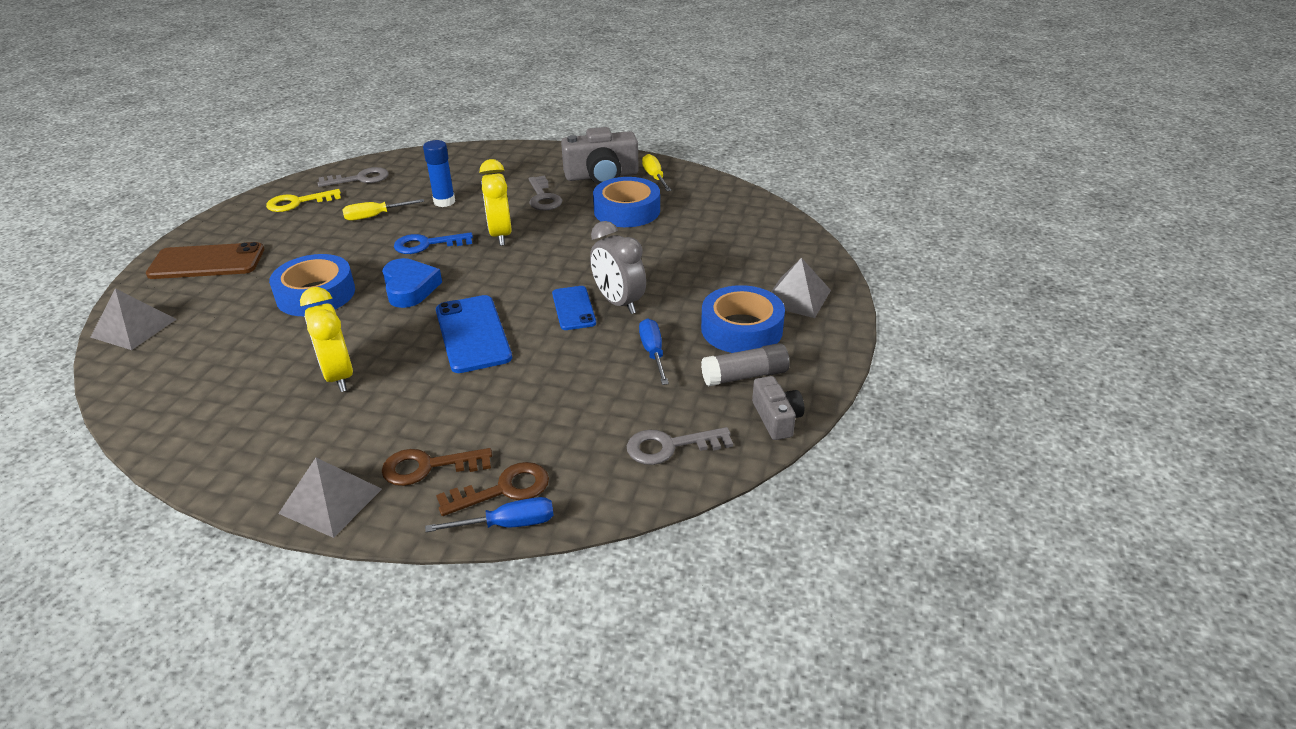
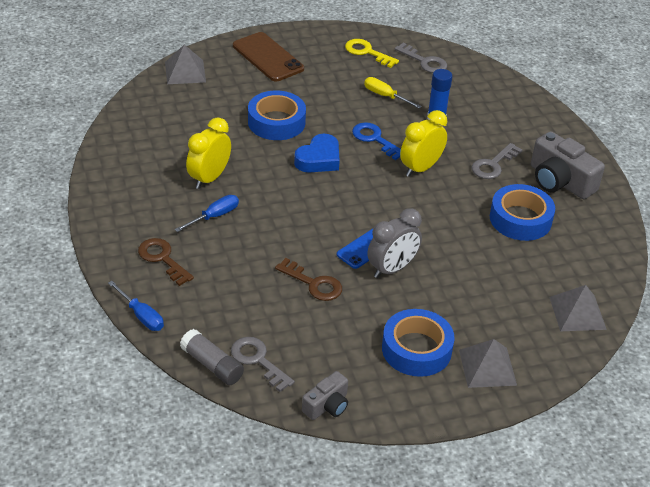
camera: 55 degrees right, 5 degrees up
grey pyramid [278,458,382,538] -> grey pyramid moved to [549,285,607,331]
blue phone [436,295,512,373] -> none
brown key [436,462,549,516] -> brown key moved to [275,258,342,301]
grey clock [590,221,646,314] -> grey clock turned 150 degrees counterclockwise [367,208,422,278]
blue screwdriver [639,318,669,385] -> blue screwdriver moved to [175,195,239,232]
yellow screwdriver [642,154,671,191] -> none
grey glue stick [701,343,790,387] -> grey glue stick moved to [180,329,244,385]

